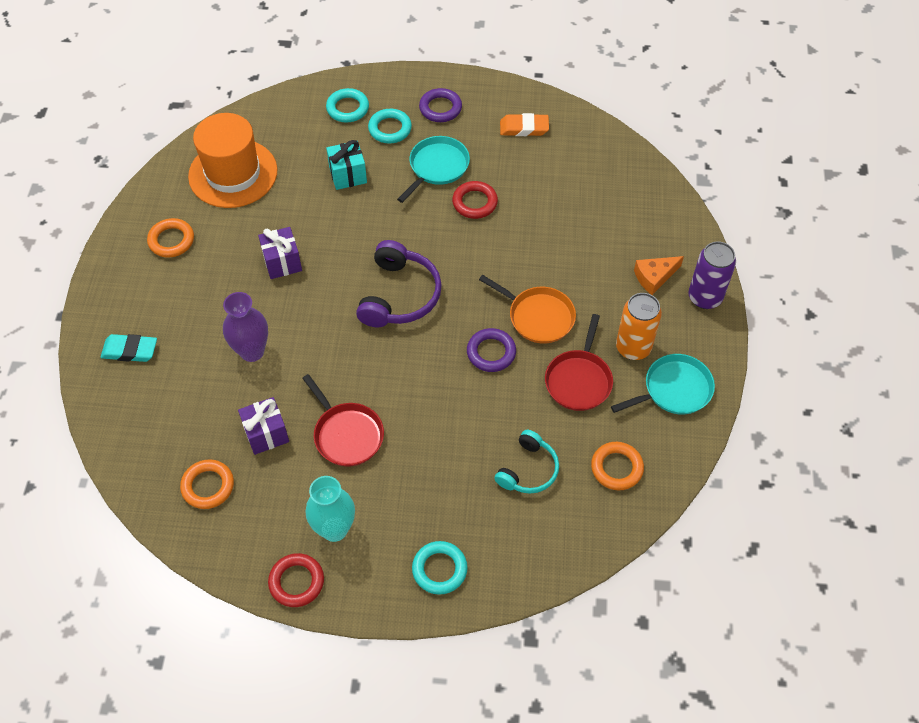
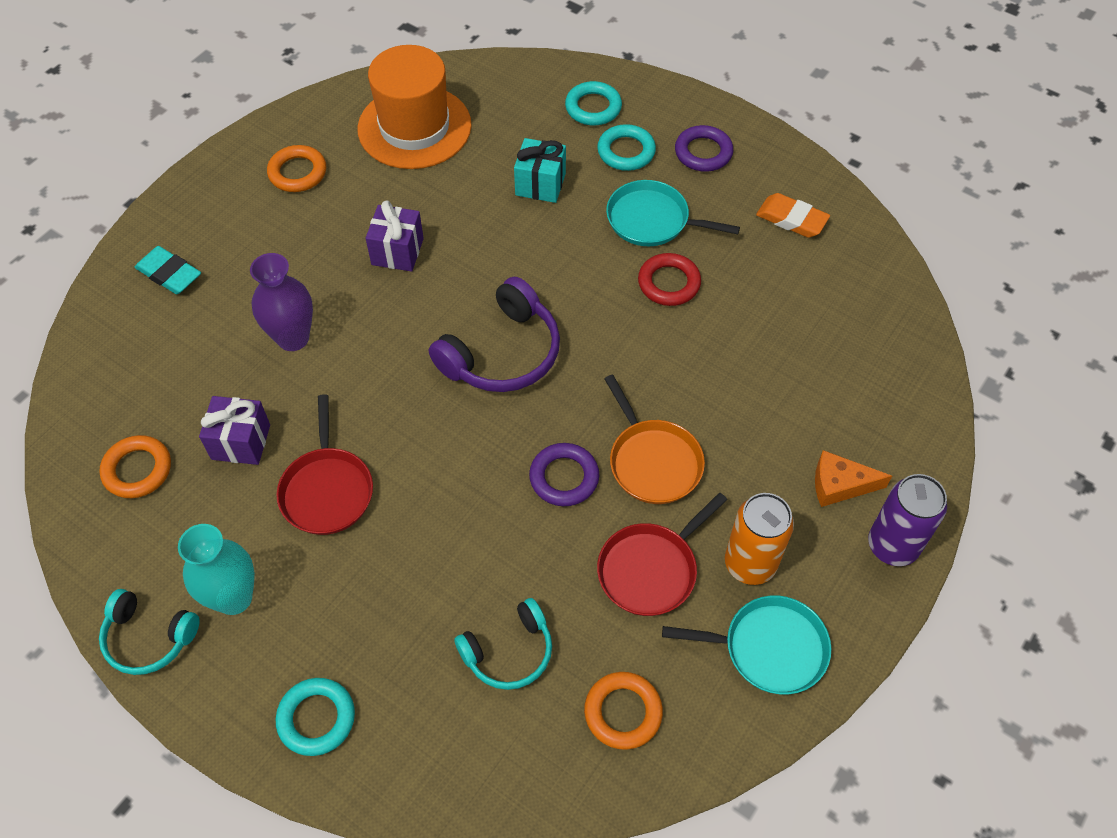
camera: 30 degrees right, 0 degrees up
red ring [268,553,324,607] -> turquoise headphones [99,589,200,675]
turquoise pan [397,136,470,203] -> turquoise pan turned 135 degrees counterclockwise [606,180,740,246]

